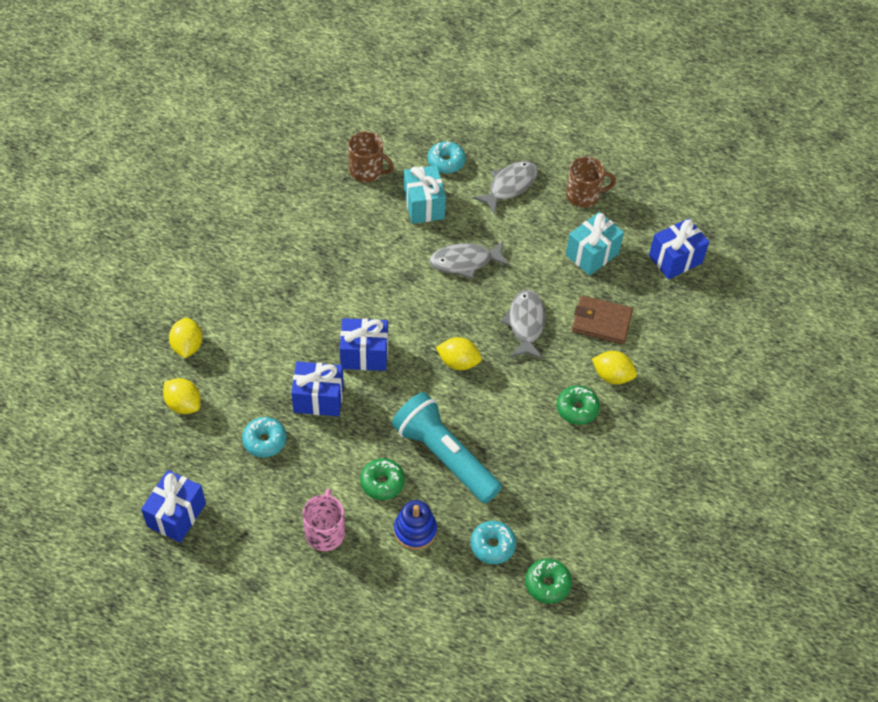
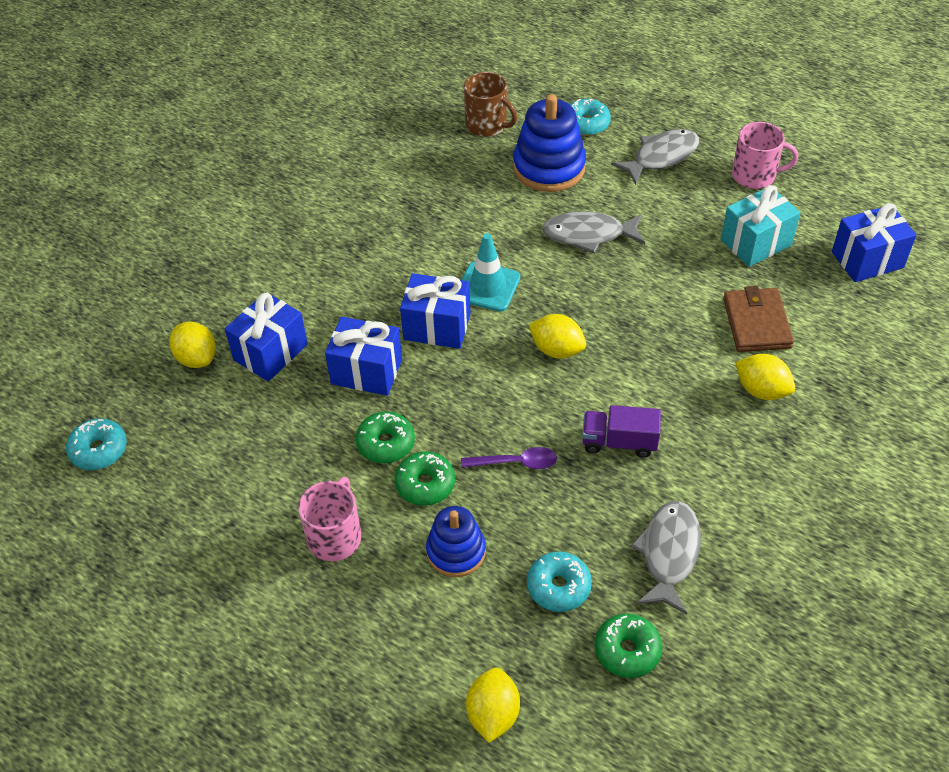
camera: 15 degrees right, 5 degrees down
blue gift [141,470,206,543] -> blue gift moved to [225,292,308,382]
yellow lemon [169,318,202,358] -> yellow lemon moved to [466,667,520,743]
turquoise donut [242,417,287,458] -> turquoise donut moved to [66,418,127,470]
turquoise flashlight [392,392,502,503] -> purple spoon [461,447,557,469]
turquoise gift [404,165,446,224] -> blue stacking toy [513,94,586,192]
grey fish [501,290,546,359] -> grey fish moved to [631,501,701,614]
green donut [557,385,600,425] -> green donut moved to [355,412,415,463]
brown mug [566,156,616,208] -> pink mug [732,122,798,189]
brown wallet [572,295,633,344] -> brown wallet turned 60 degrees clockwise [723,286,794,352]
none -> turquoise traffic cone [462,233,520,312]
none -> purple truck [582,405,661,458]

